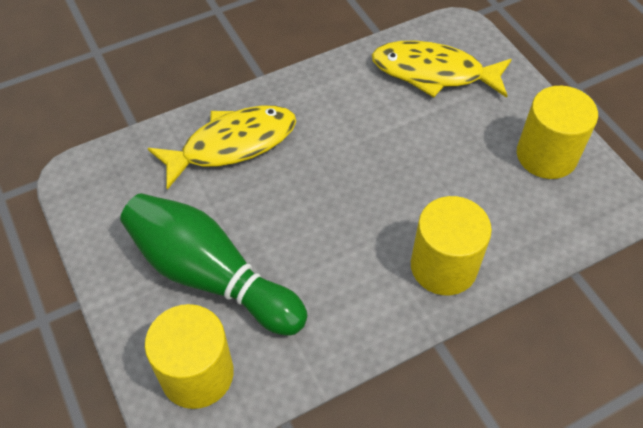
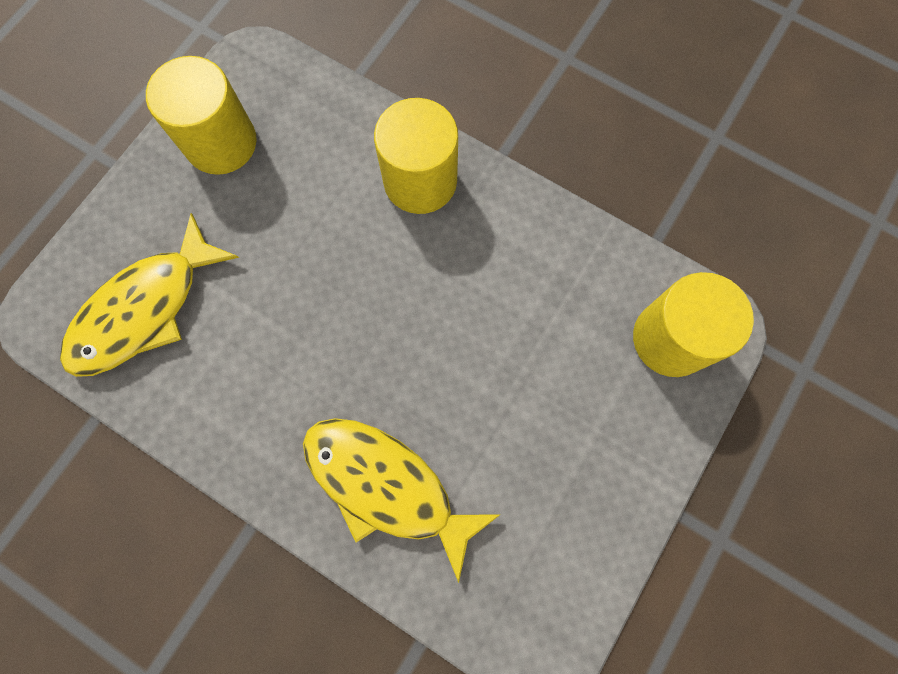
camera: 120 degrees left, 20 degrees up
green bowling pin [120,193,307,336] -> none
yellow fish [372,41,512,98] -> yellow fish turned 60 degrees clockwise [60,213,239,377]

